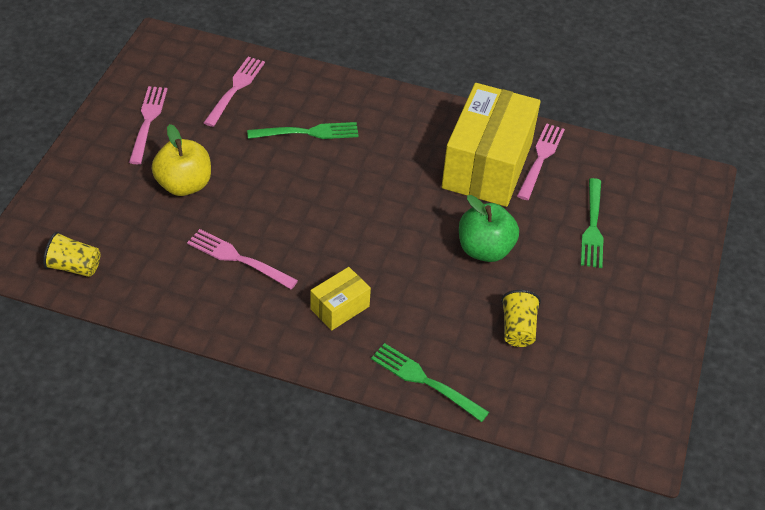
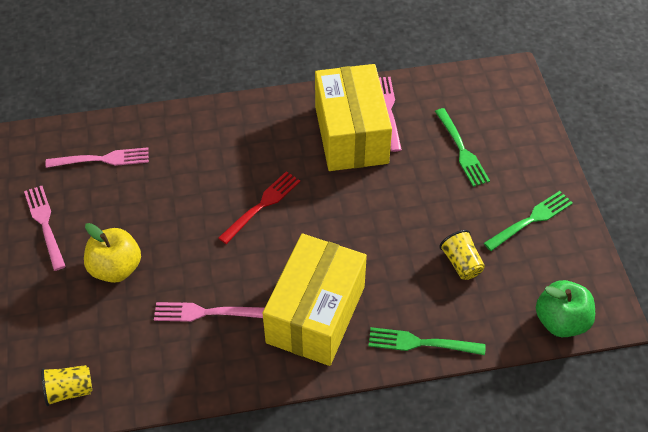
camera: 25 degrees left, 5 degrees up
pink fork [204,57,265,127] -> pink fork turned 90 degrees clockwise [45,147,149,168]
green fork [247,122,359,139] -> green fork moved to [484,191,573,251]
yellow box [310,267,371,330] -> yellow box [263,234,367,366], size x2.19
green apple [459,195,519,262] -> green apple moved to [536,280,595,337]
none -> red fork [218,171,300,244]

